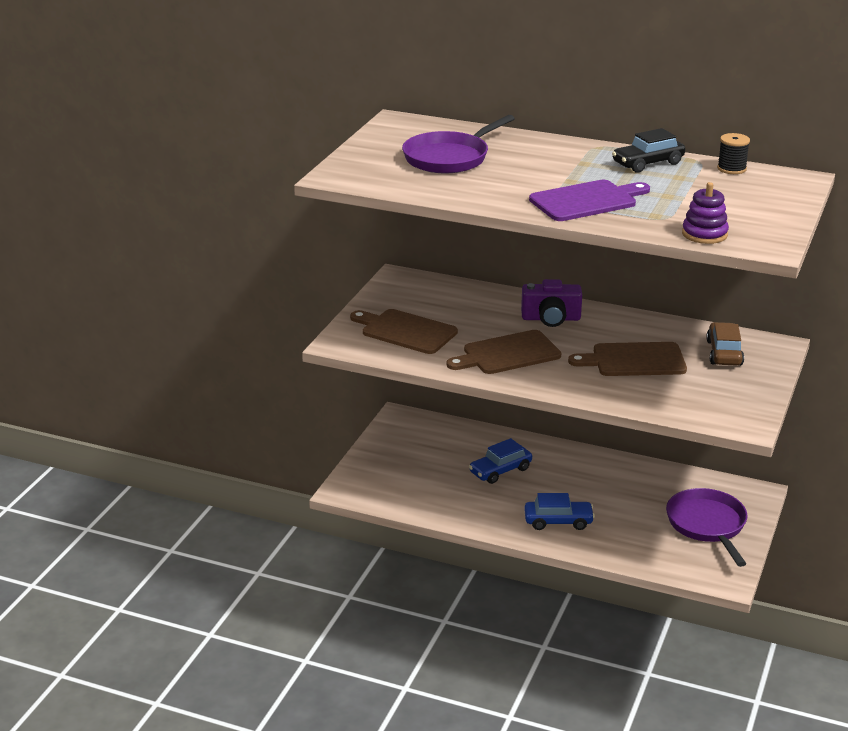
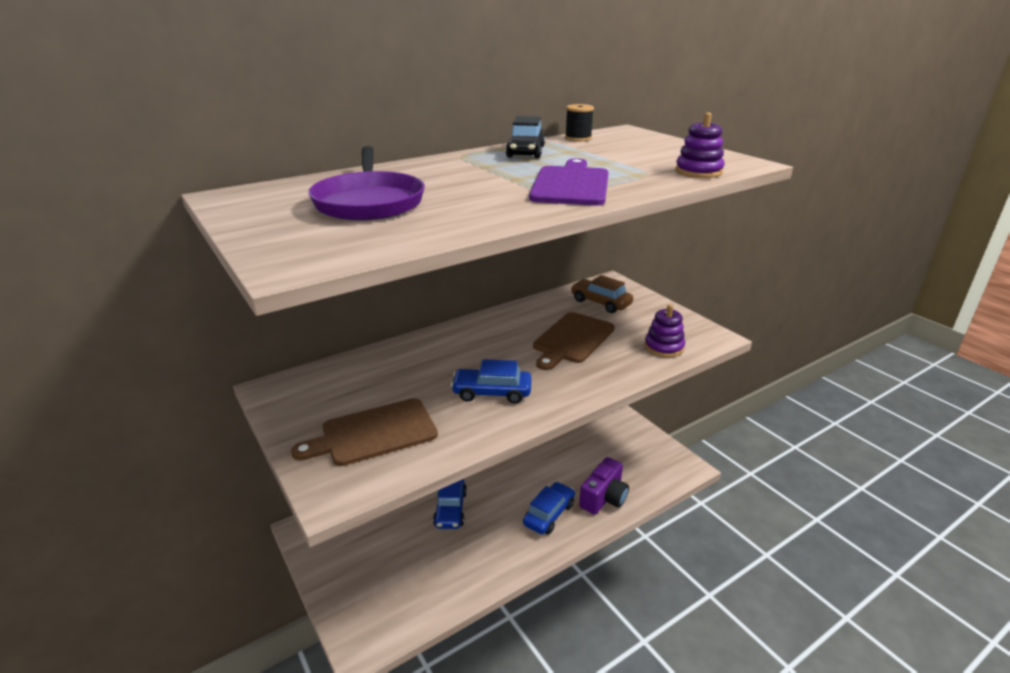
camera: 55 degrees left, 0 degrees up
brown cutting board [447,330,561,374] -> blue car [451,359,532,404]
purple camera [521,279,582,327] -> purple camera moved to [579,457,629,514]
purple pan [666,488,748,567] -> none
none -> purple stacking toy [645,304,685,357]

